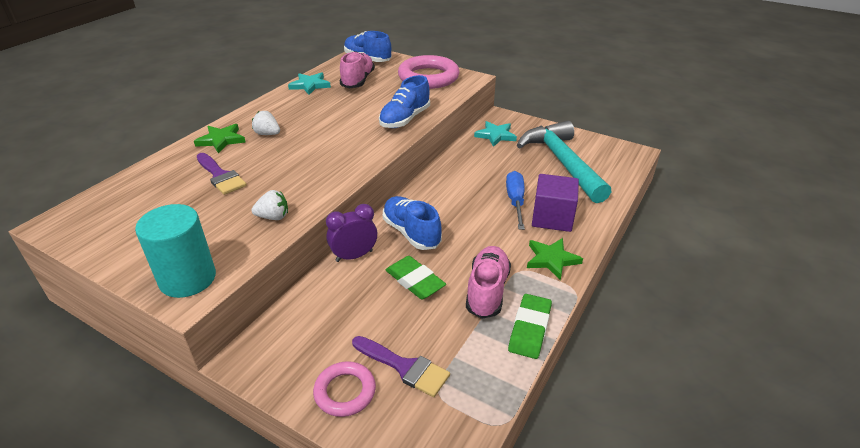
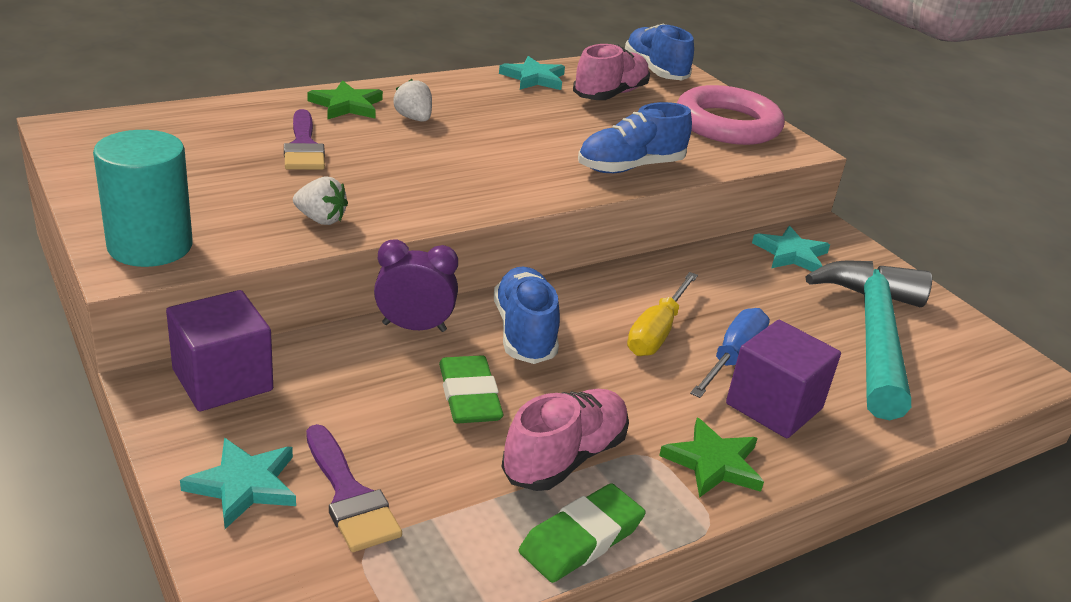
camera: 25 degrees right, 5 degrees down
pink ring [313,361,376,417] -> turquoise star [180,438,296,529]
none -> purple cube [166,290,273,411]
none -> yellow screwdriver [627,272,698,356]

